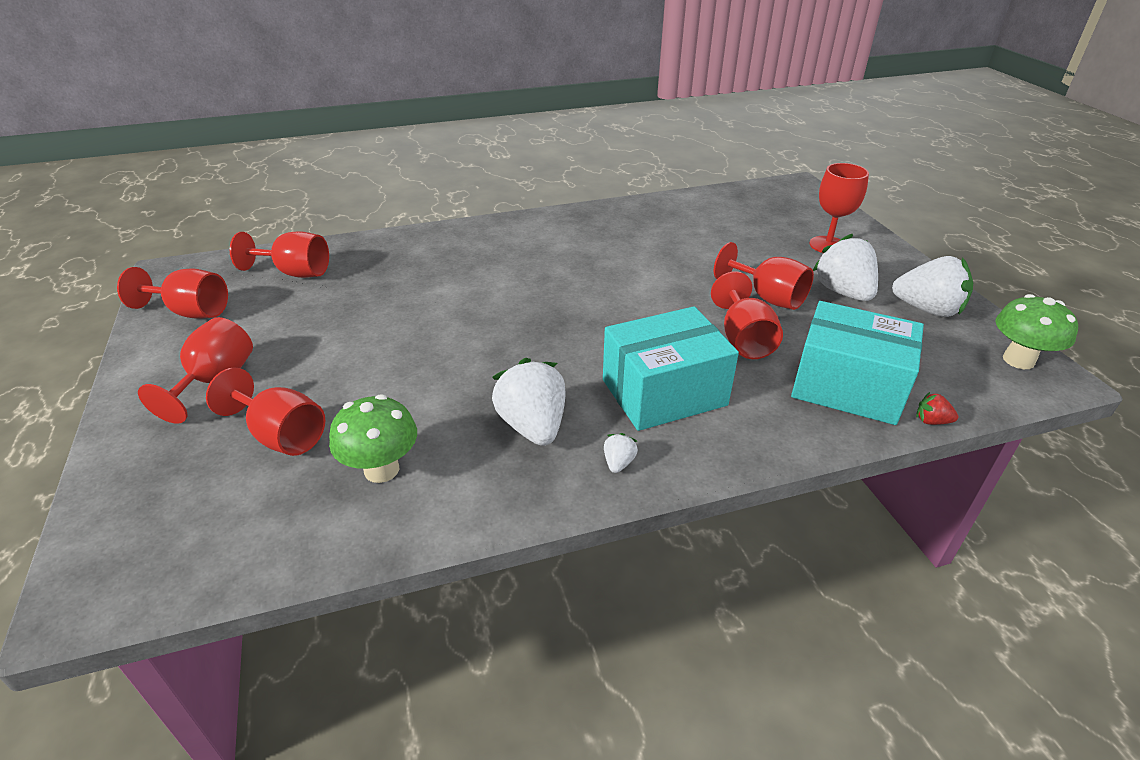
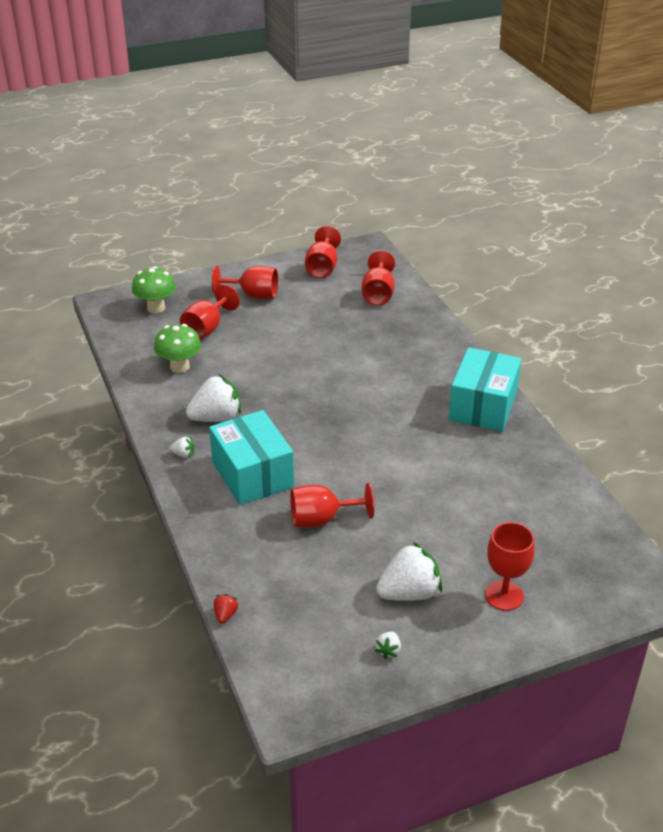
camera: 85 degrees right, 0 degrees up
red goblet [714,242,814,310] -> none
turquoise box [791,301,924,425] -> turquoise box moved to [449,347,522,432]
white strawberry [892,256,973,317] -> white strawberry [375,631,401,659], size x0.44
green mushroom [996,294,1078,369] -> green mushroom moved to [132,266,176,313]

